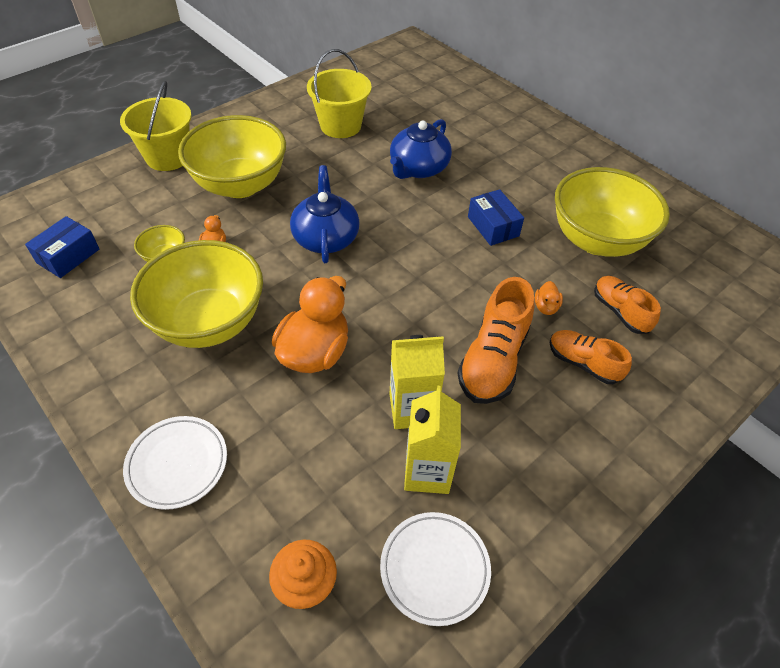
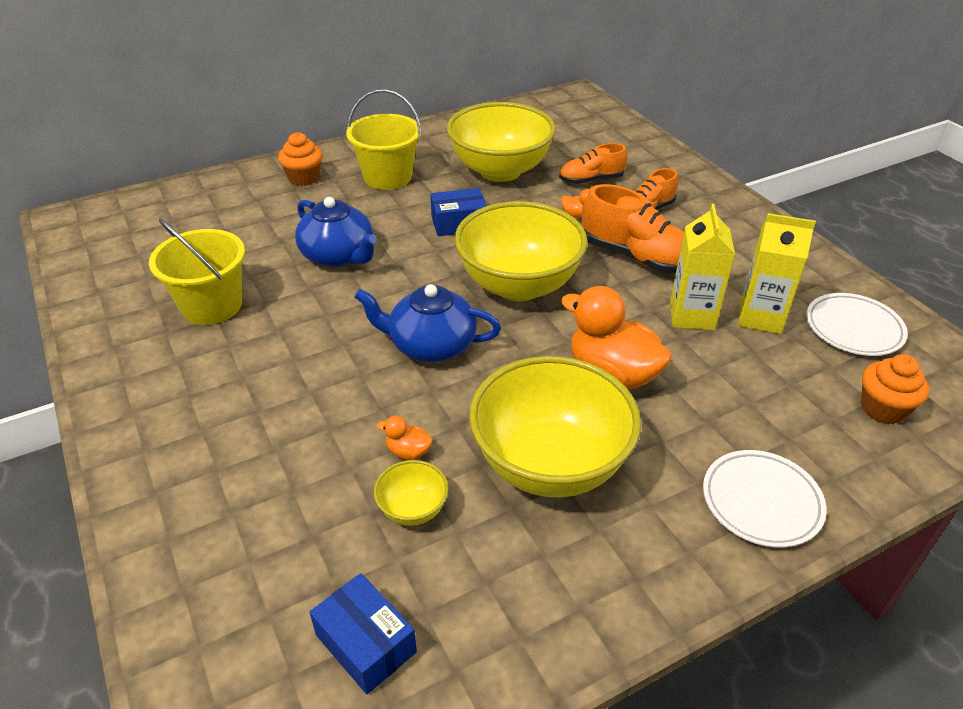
camera: 75 degrees left, 10 degrees down
yellow bucket [120,80,192,171] -> yellow bucket moved to [346,89,421,190]
yellow bowl [178,115,286,198] -> yellow bowl moved to [455,201,588,301]
none -> orange cupcake [278,132,323,186]

